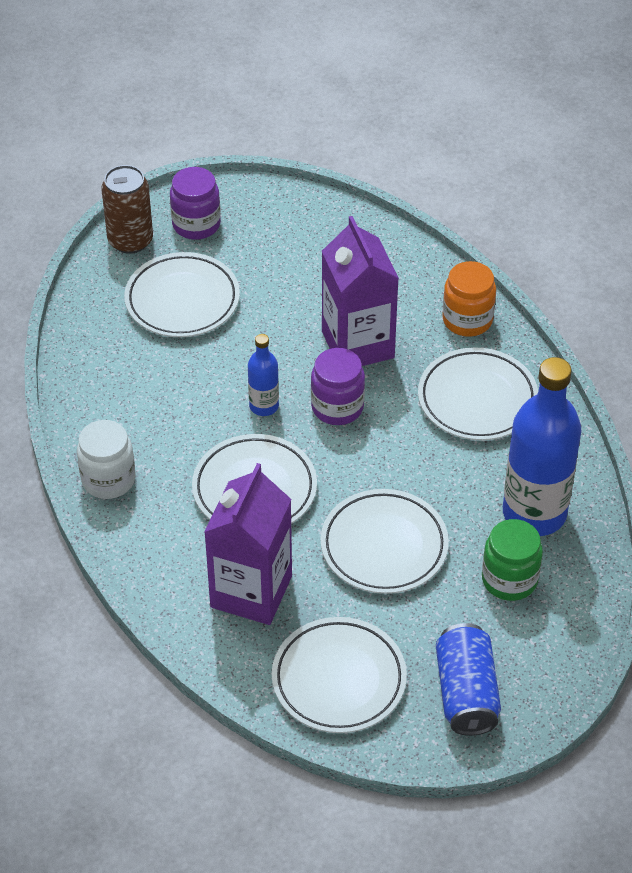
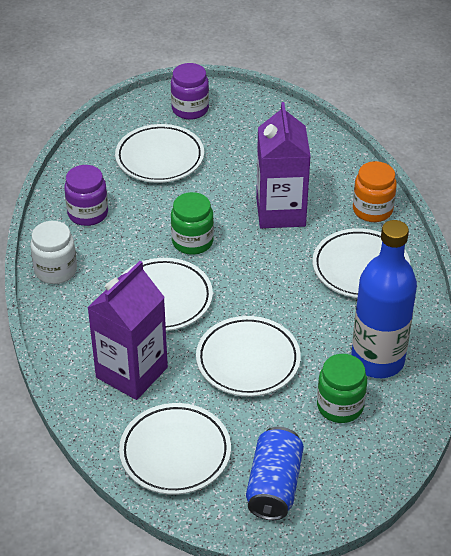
camera: 15 degrees right, 5 degrees down
brown can [101,165,153,254] -> none
blue bottle [248,334,279,416] -> green jar [171,192,214,255]
purple jar [311,348,365,425] -> purple jar moved to [64,165,108,226]

